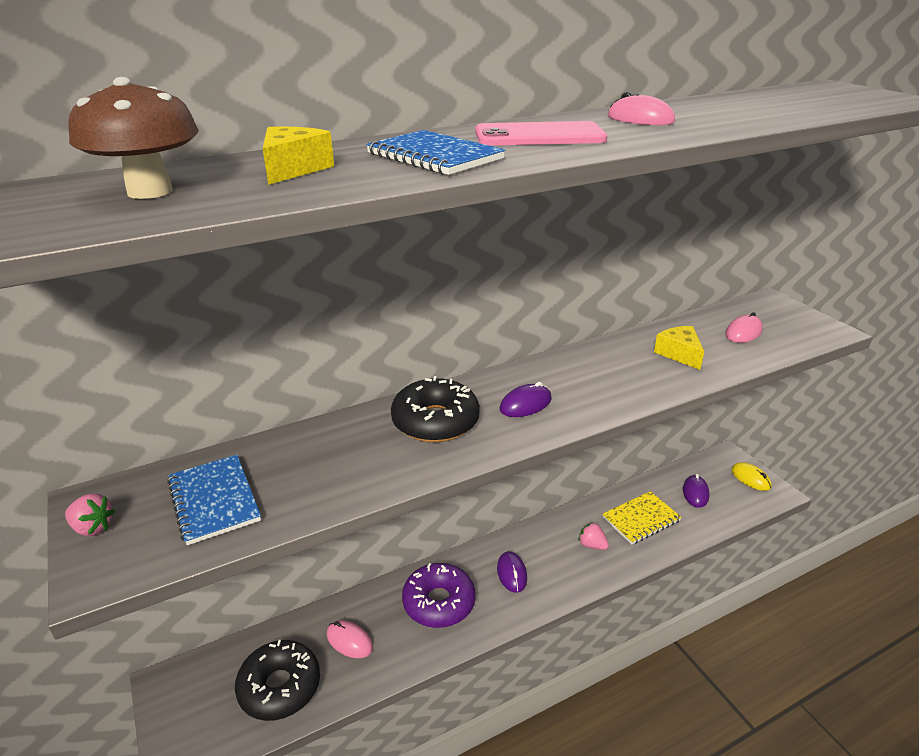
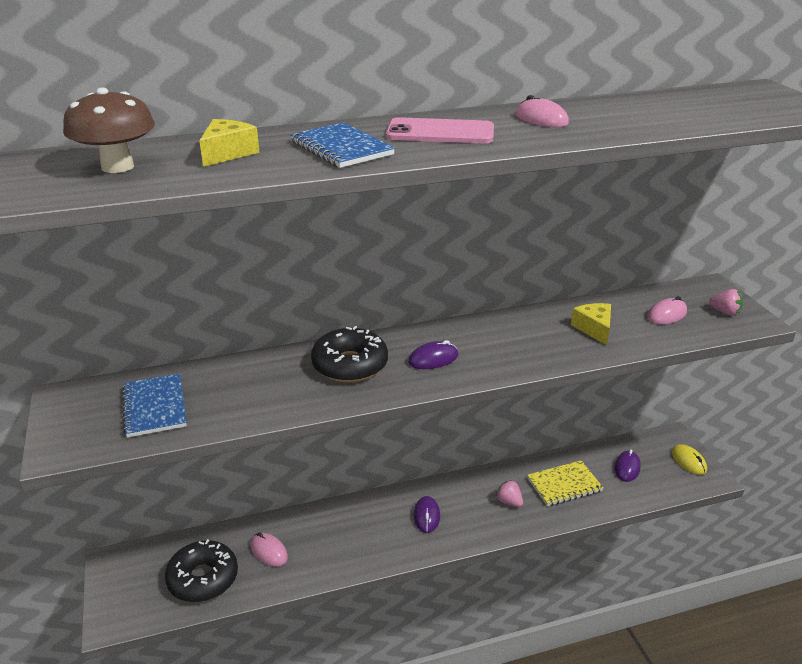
camera: 10 degrees right, 0 degrees up
pink strawberry [65,493,115,536] -> pink strawberry moved to [709,289,743,316]
purple donut [402,563,476,628] -> none

